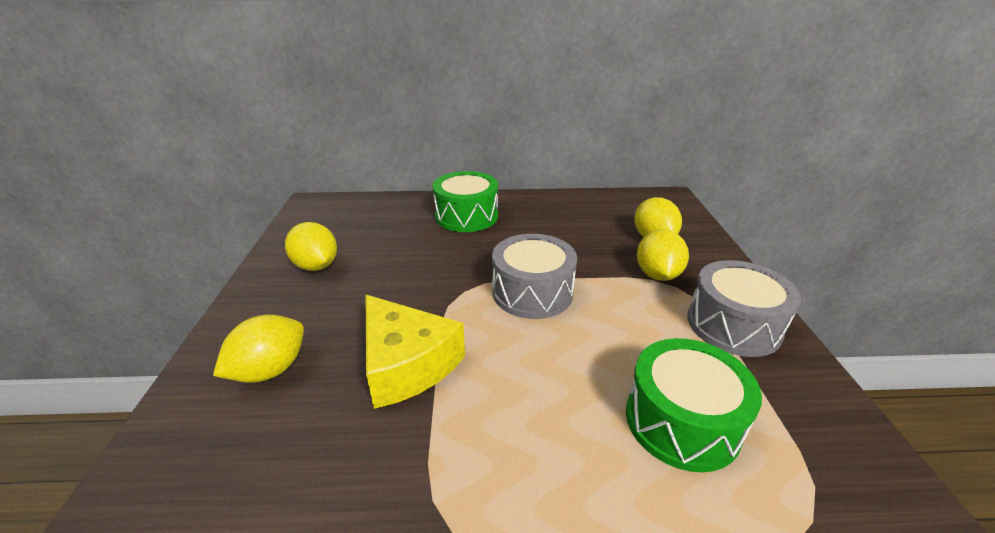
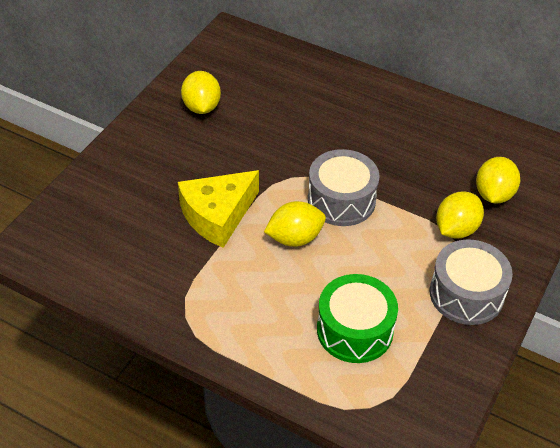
camera: 30 degrees right, 15 degrees up
yellow lemon [213,314,304,383] -> yellow lemon moved to [264,201,326,247]
yellow cheese [366,295,465,409] -> yellow cheese turned 60 degrees clockwise [178,170,259,248]
green drum [433,171,498,232] -> none

